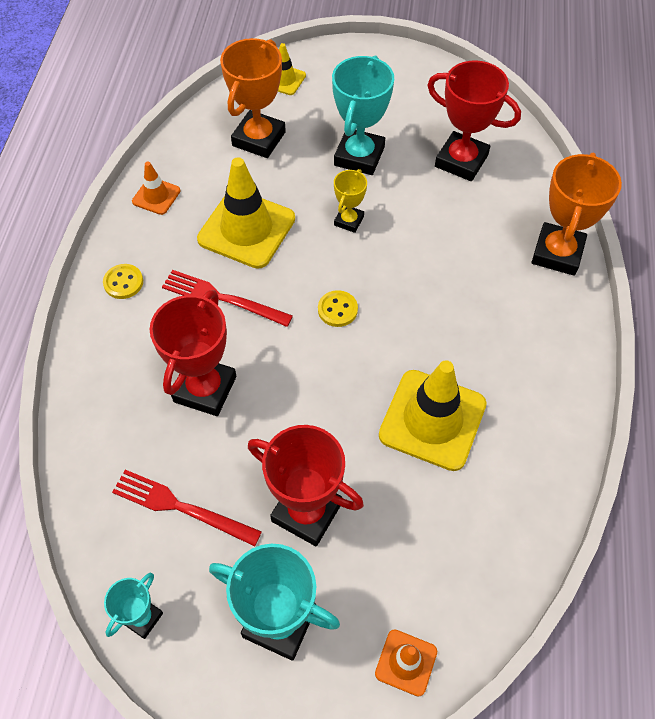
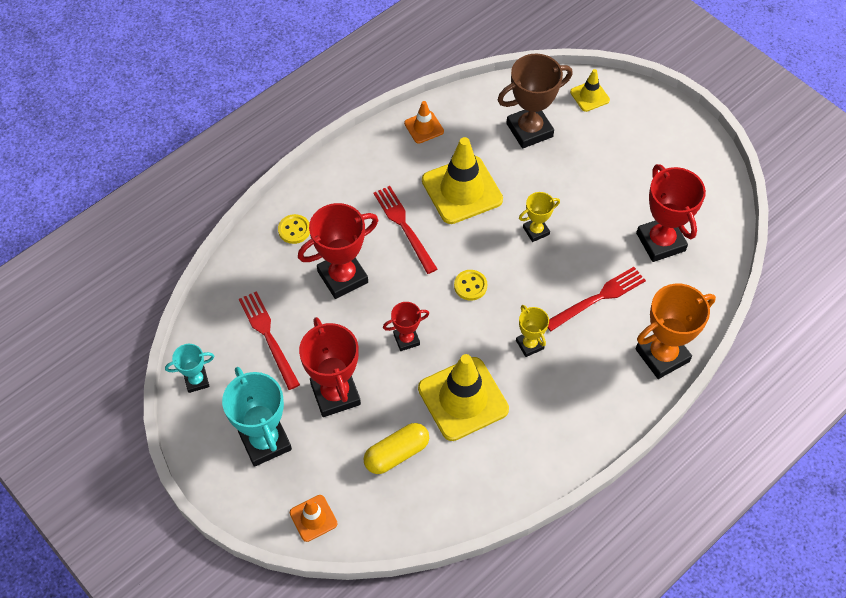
camera: 40 degrees right, 0 degrees up
yellow button [103,264,143,299] -> yellow button moved to [278,214,310,244]
orange trophy [220,38,286,158] -> brown trophy [497,54,573,149]
turquoise trophy [332,56,394,175] -> none
none -> yellow capsule [364,423,429,474]
none -> red trophy [383,302,429,351]
none -> yellow trophy [516,305,549,357]
none -> red fork [548,267,646,331]

